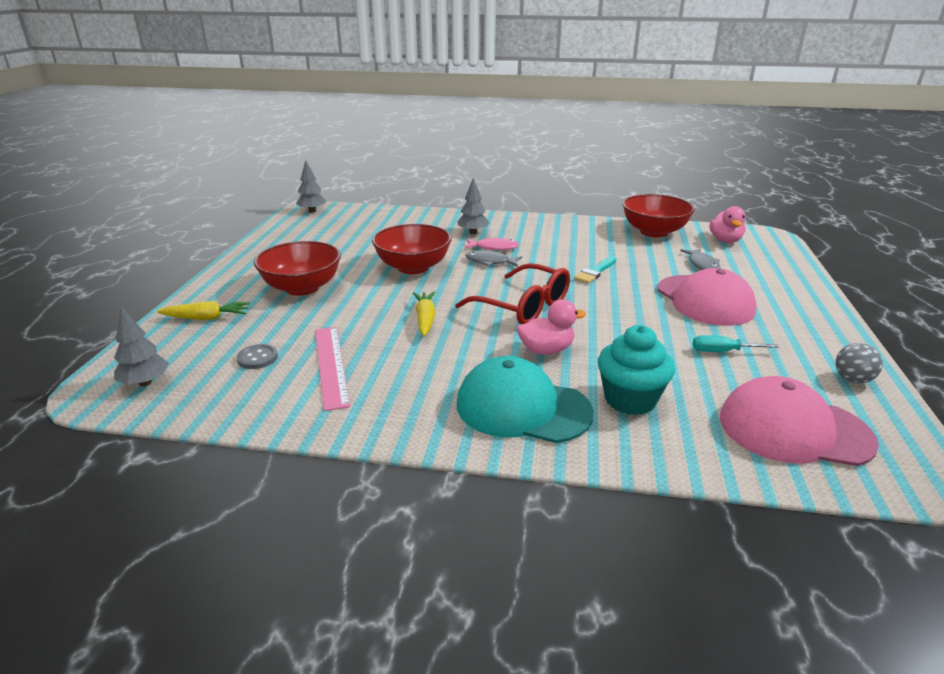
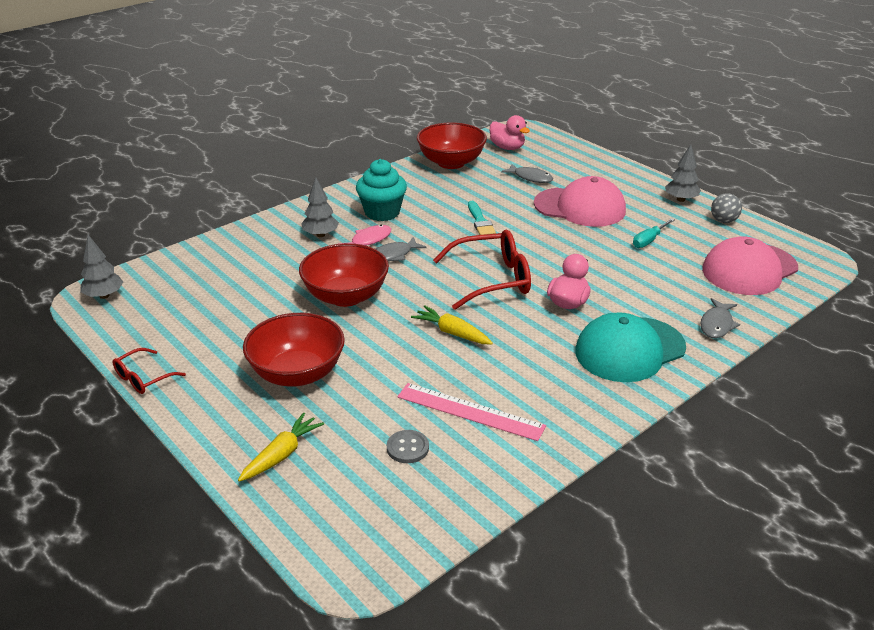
camera: 50 degrees left, 5 degrees up
grey tree [114,307,169,386] -> grey tree moved to [665,145,701,202]
turquoise cupcake [598,325,675,415] -> turquoise cupcake moved to [356,159,407,221]
none -> red glasses [113,348,186,394]
none -> grey fish [700,298,740,338]

